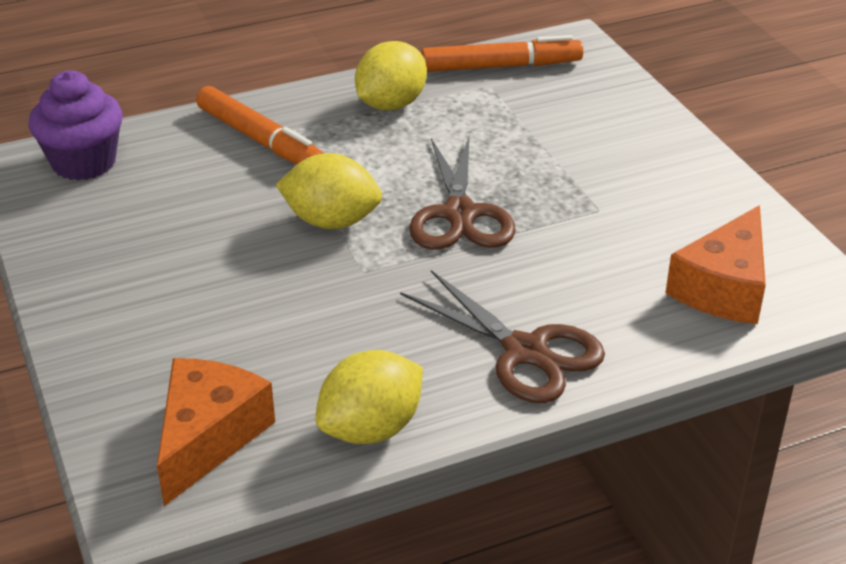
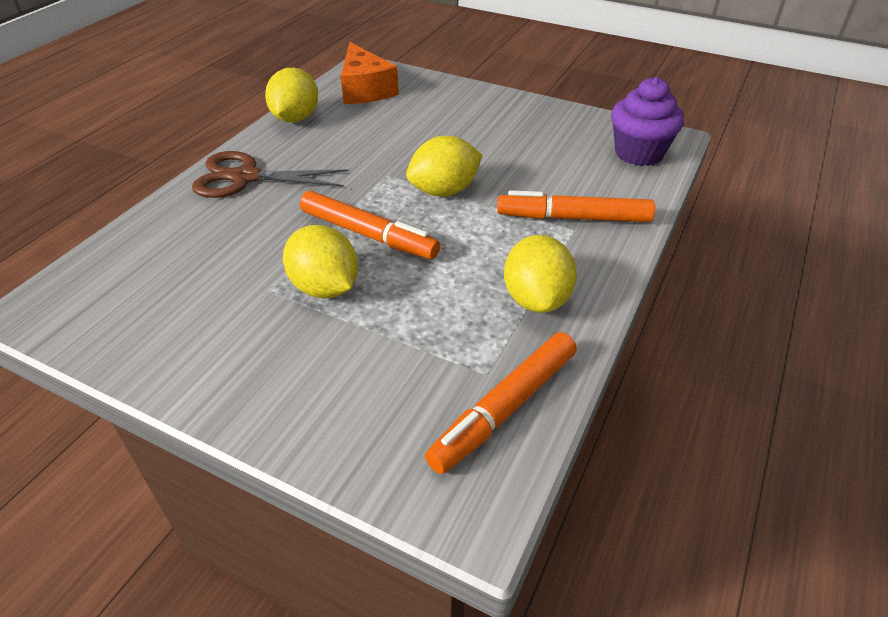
camera: 140 degrees right, 5 degrees up
brown scissors [409,137,516,250] -> orange marker [300,191,440,259]
orange cheese [665,205,766,324] -> none
none -> yellow lemon [283,225,358,299]

